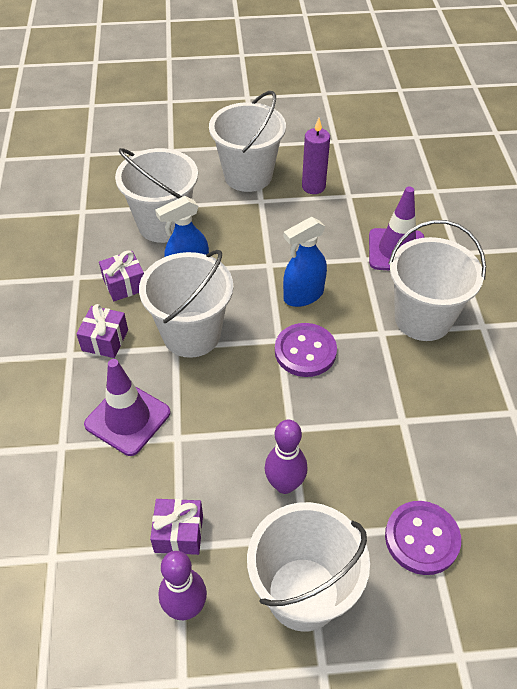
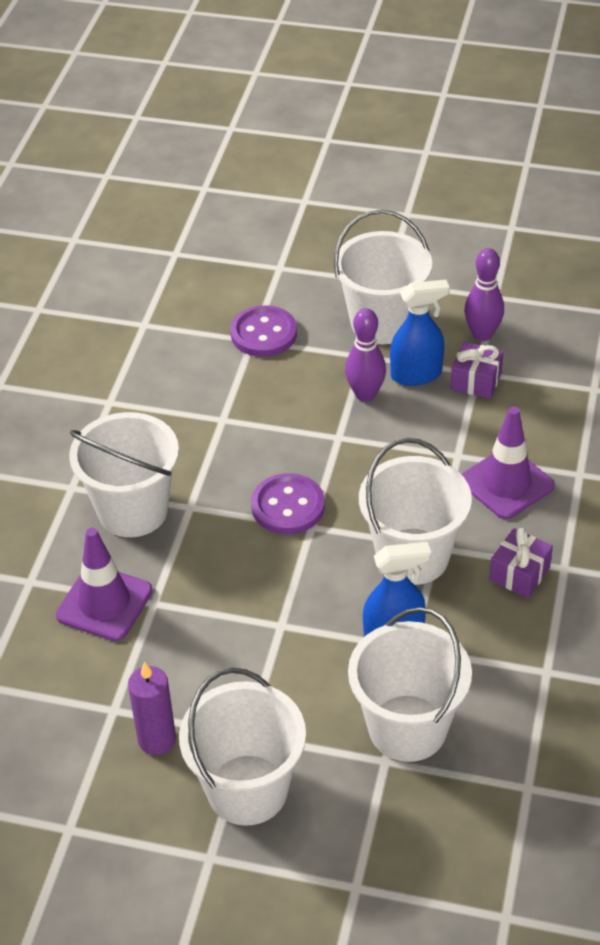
camera: 160 degrees left, 5 degrees down
purple gift [99,250,144,301] -> none
blue spray bottle [283,217,327,307] -> blue spray bottle moved to [390,280,450,386]

